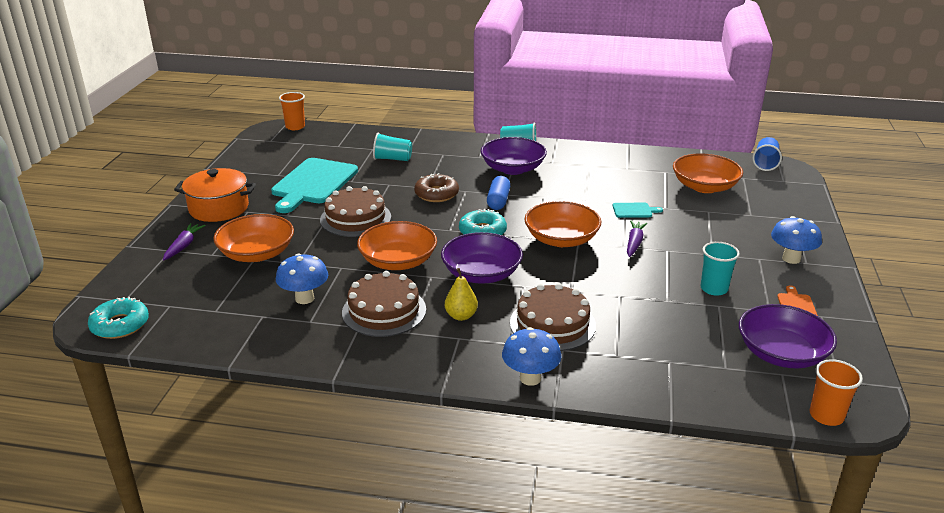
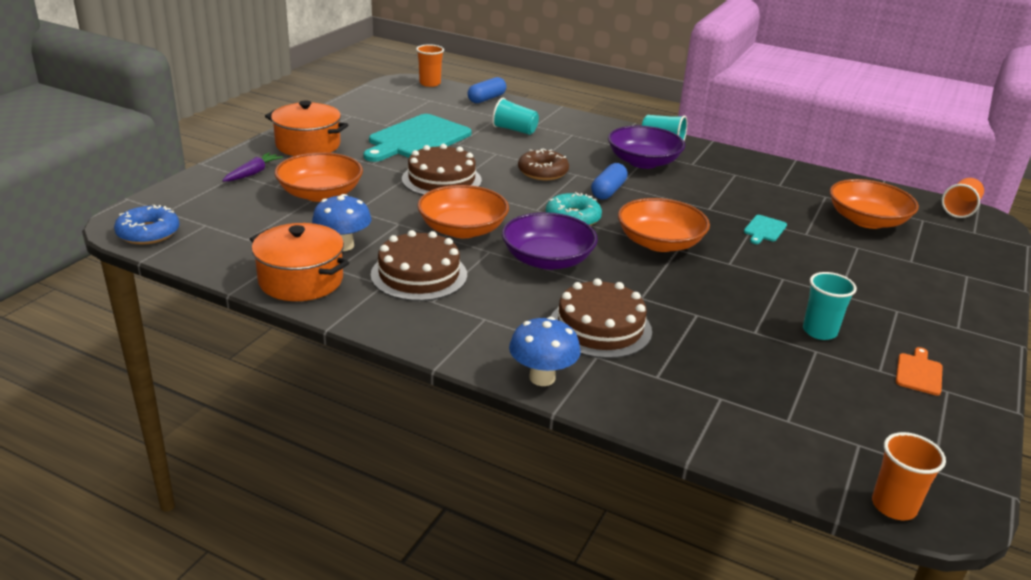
camera: 15 degrees right, 0 degrees up
turquoise donut [88,297,149,339] -> blue donut [114,205,180,245]
yellow pear [445,268,478,321] -> none
turquoise cutting board [613,203,663,218] -> turquoise cutting board turned 105 degrees clockwise [744,215,787,244]
purple carrot [627,221,647,257] -> none
purple bowl [739,304,837,368] -> none
blue cup [752,137,782,171] -> orange cup [942,178,984,218]
blue mushroom [771,216,822,264] -> none
none -> orange pot [250,223,349,301]
none -> blue capsule [468,77,506,103]

